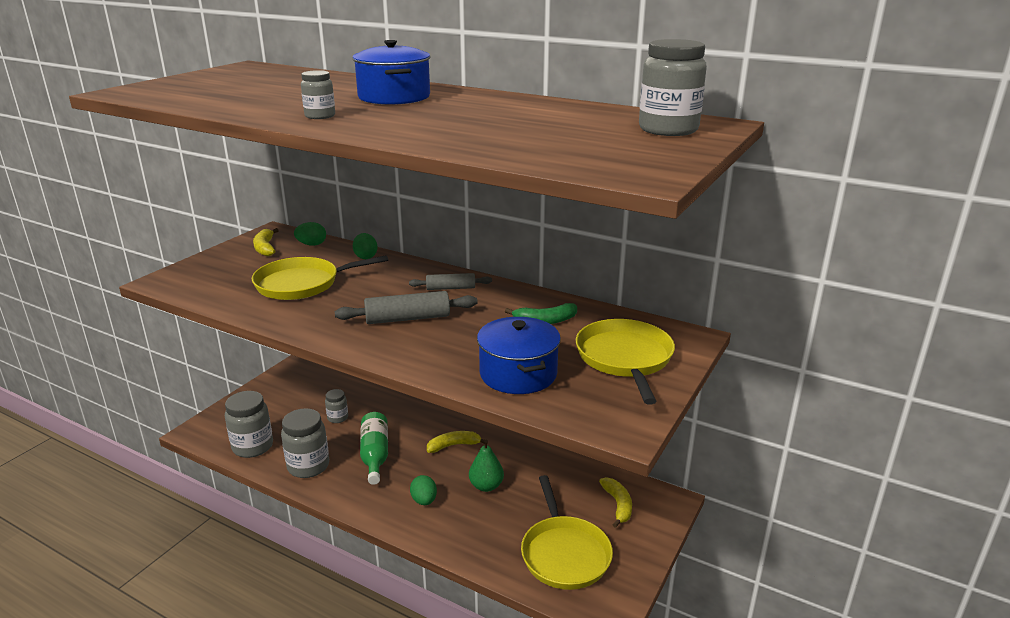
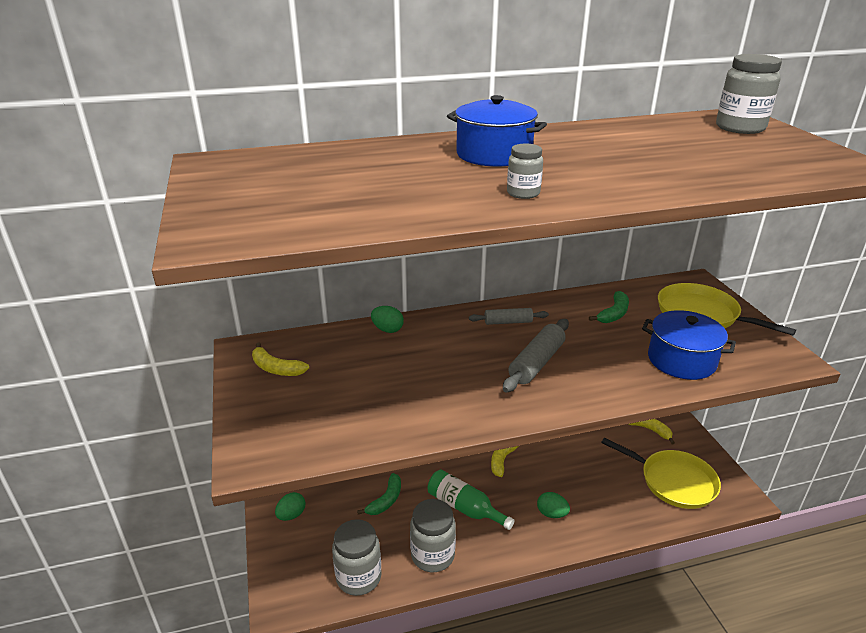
camera: 45 degrees left, 5 degrees up
yellow pan [252,255,388,300] -> none
green egg [294,222,326,246] -> green egg moved to [275,492,305,521]
grey jar [325,389,348,423] -> green banana [357,473,401,515]
grey rolling pin [409,273,492,290] -> grey rolling pin turned 45 degrees clockwise [469,308,549,325]
green pear [469,440,504,492] -> none

